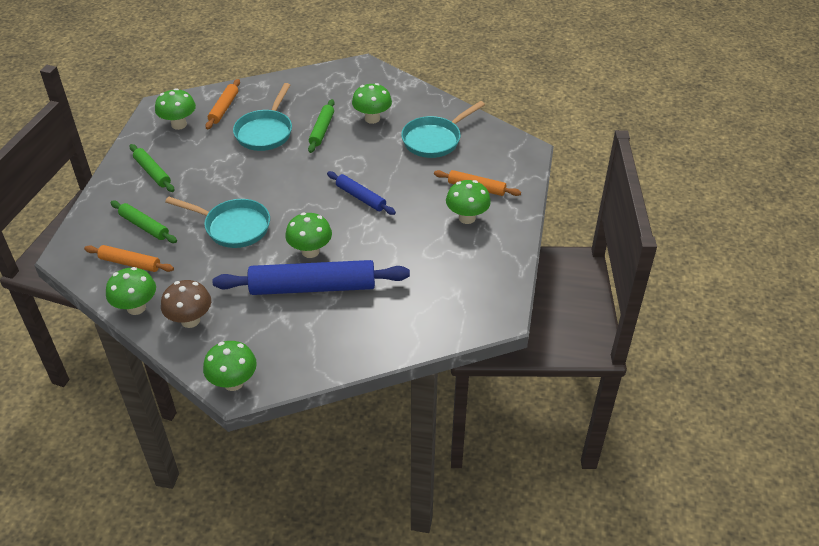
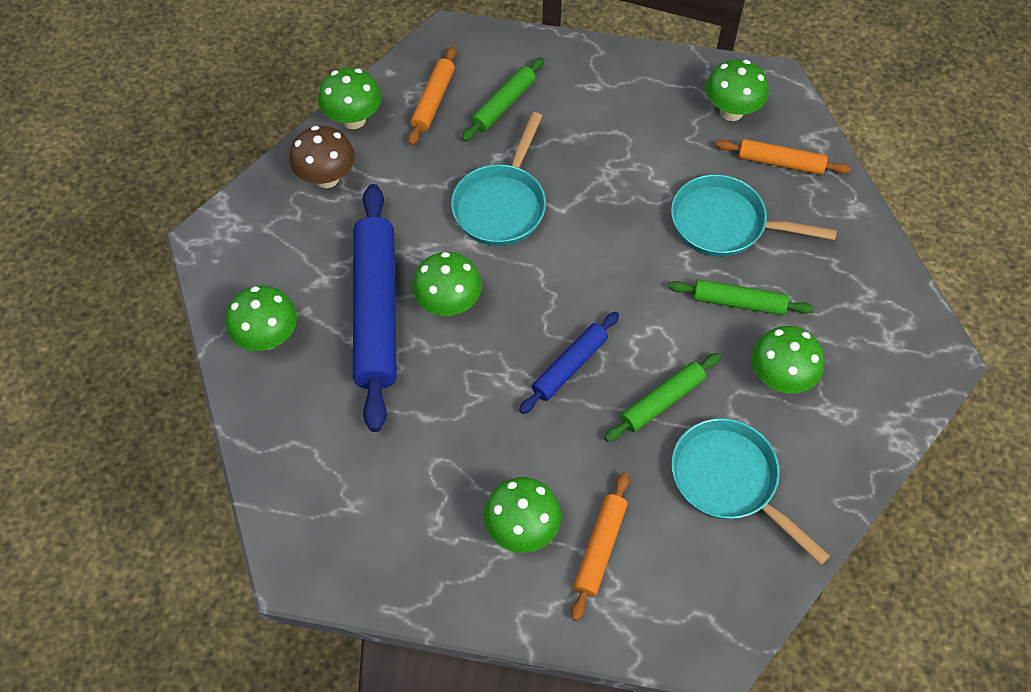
camera: 90 degrees right, 15 degrees up
green rolling pin [130,144,174,192] -> green rolling pin moved to [604,353,721,442]
green mushroom [203,341,257,391] -> green mushroom moved to [226,285,297,351]

